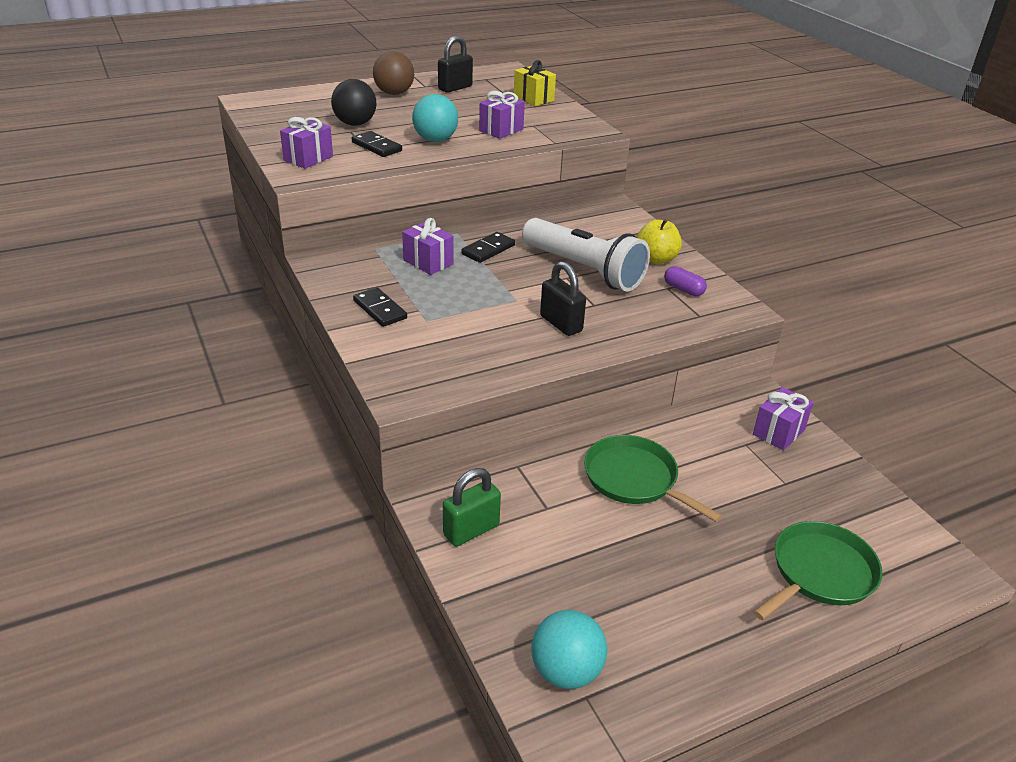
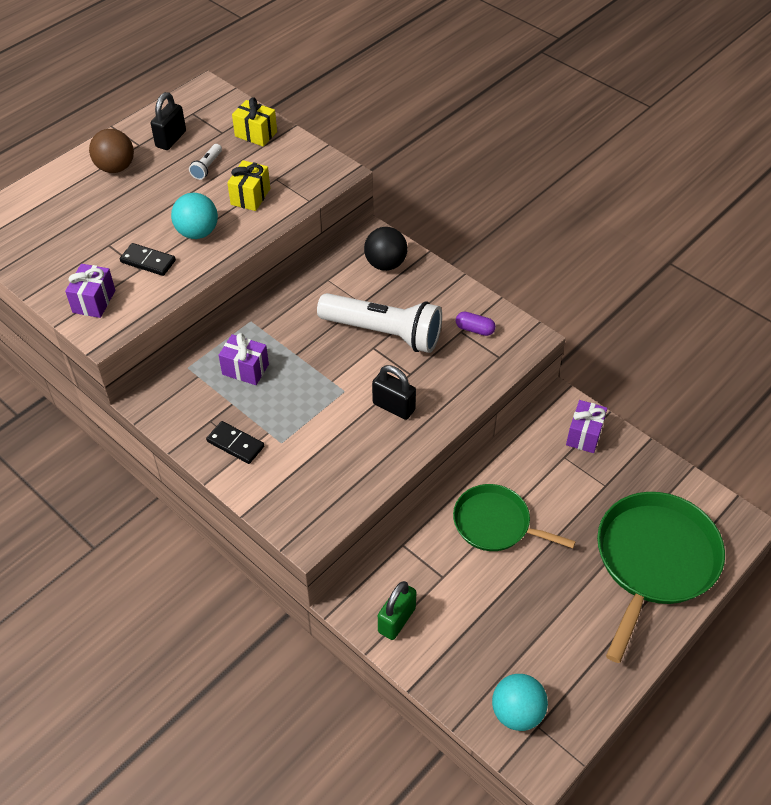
camera: 20 degrees left, 15 degrees up
black ball [331,79,376,126] -> black ball moved to [364,227,408,271]
black domino [461,232,515,263] -> none
purple gift [479,91,525,139] -> yellow gift [227,160,270,211]
yellow apple [636,219,682,264] -> none
green pan [753,521,883,620] -> green pan [597,492,725,663], size x1.60
none -> white flashlight [189,144,222,180]

